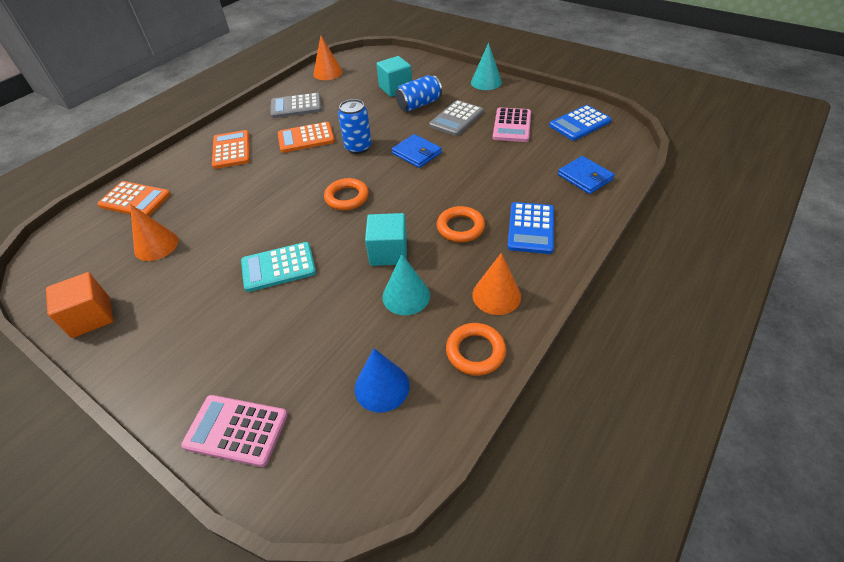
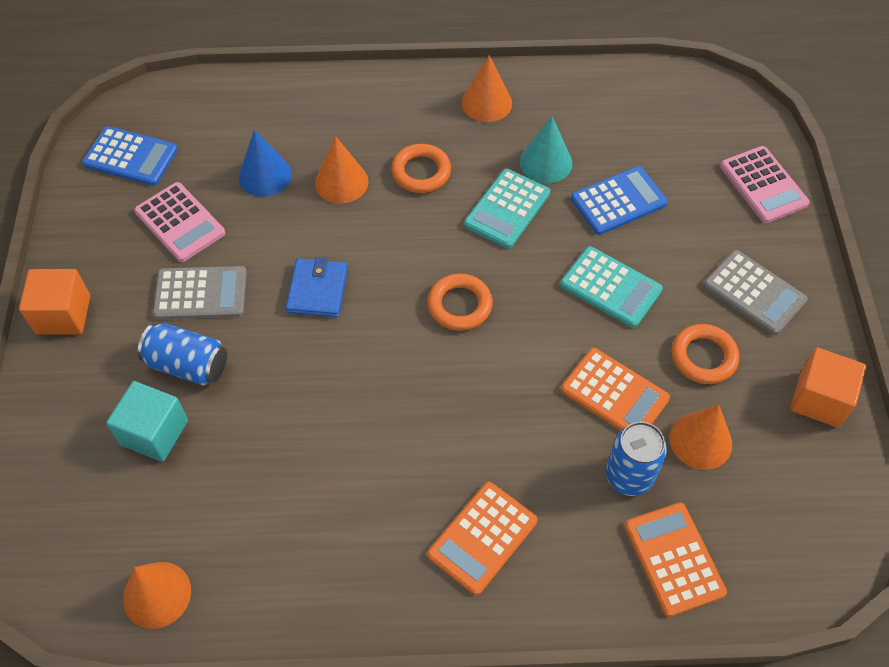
camera: 130 degrees left, 10 degrees up
grey calculator [271,93,322,118] -> grey calculator moved to [703,250,808,335]
orange calculator [278,122,335,153] -> orange calculator moved to [561,348,670,430]
blue can [338,99,372,154] -> blue can moved to [606,422,667,496]
blue cone [355,348,410,413] -> blue cone moved to [238,129,292,197]
turquoise cube [365,213,407,266] -> turquoise calculator [464,168,550,248]
orange ring [446,323,506,376] -> orange ring moved to [671,324,739,384]
turquoise cone [471,43,502,90] -> orange cube [19,269,90,335]
pink calculator [493,107,531,142] -> pink calculator turned 75 degrees clockwise [134,182,225,262]
blue calculator [507,202,554,254] -> blue calculator moved to [571,166,668,235]
blue wallet [558,156,615,194] -> none
none -> orange cone [315,136,368,204]

